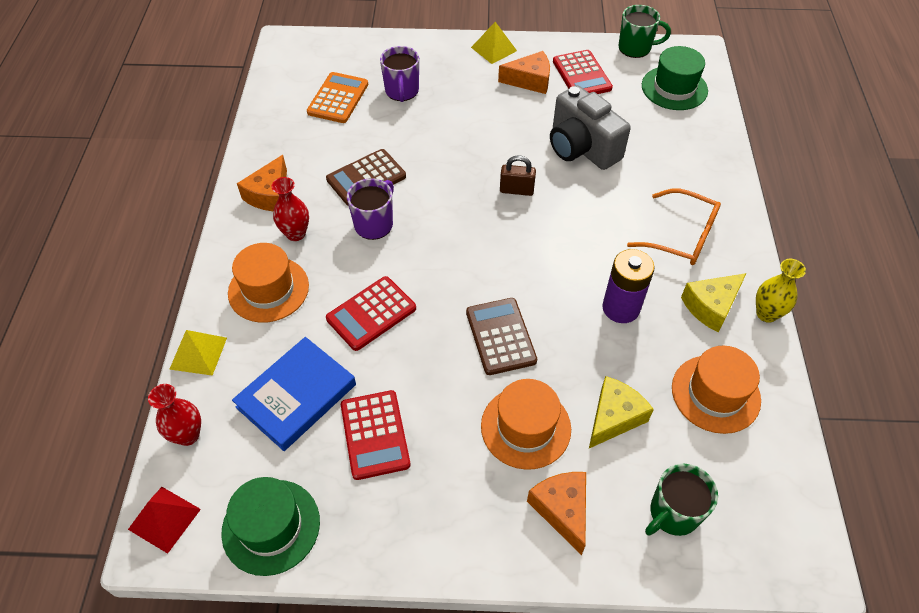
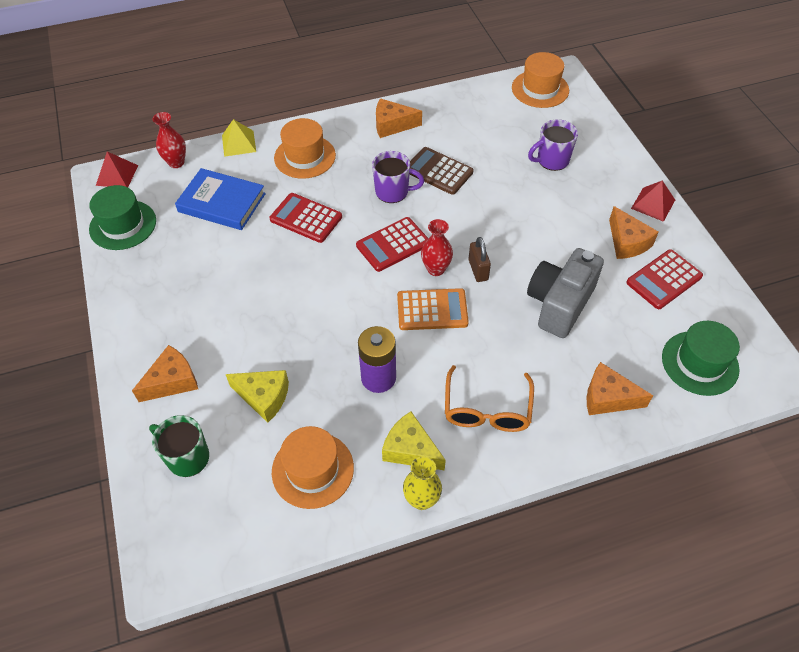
camera: 70 degrees right, 0 degrees up
red vase [271,177,309,241] -> red vase moved to [421,219,453,276]
orange calculator [307,72,368,123] -> orange calculator moved to [397,288,469,330]
red calculator [341,390,411,480] -> red calculator moved to [356,217,428,272]
brown calculator [466,298,537,375] -> none
yellow pyramid [471,22,517,64] -> red pyramid [631,181,675,222]
orange hat [481,379,571,470] -> orange hat moved to [512,52,569,108]
green mug [618,5,671,58] -> none
none -> orange cheese [587,362,653,415]

